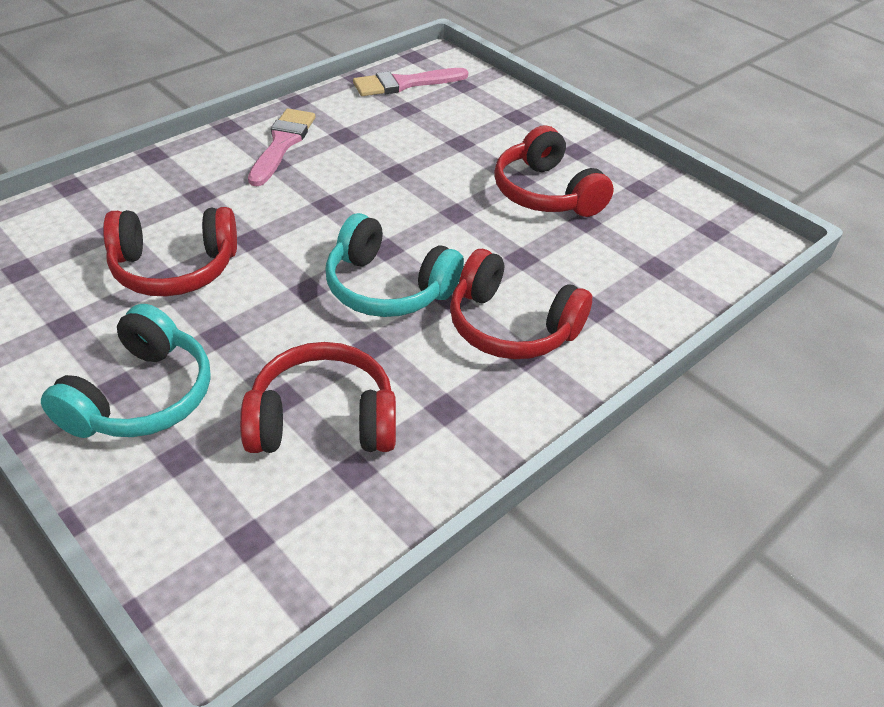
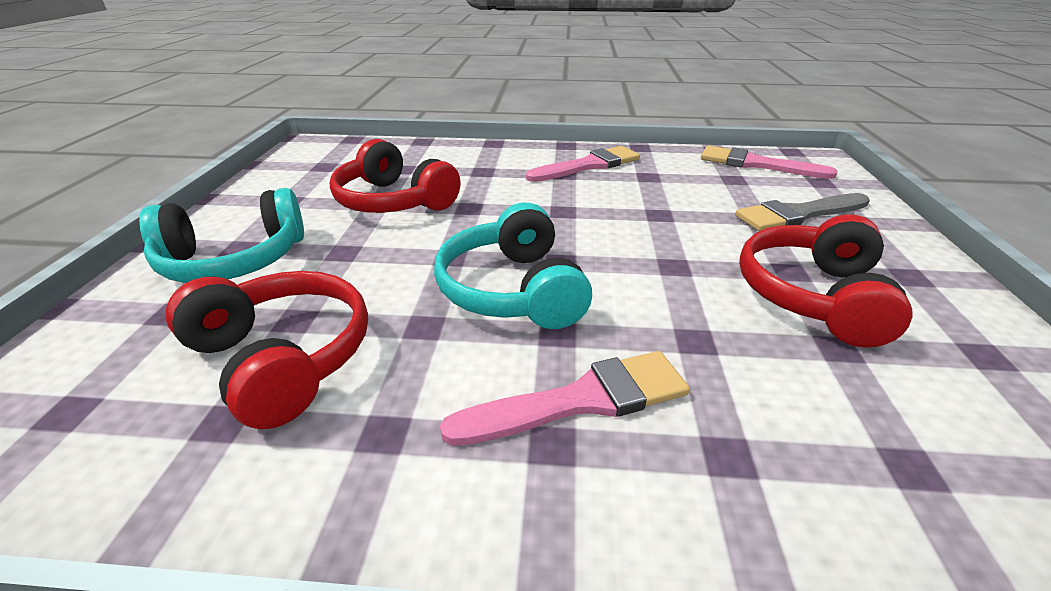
camera: 50 degrees right, 10 degrees down
red headphones [450,249,592,359] -> pink brush [440,351,690,446]
none -> grey brush [735,193,870,231]

